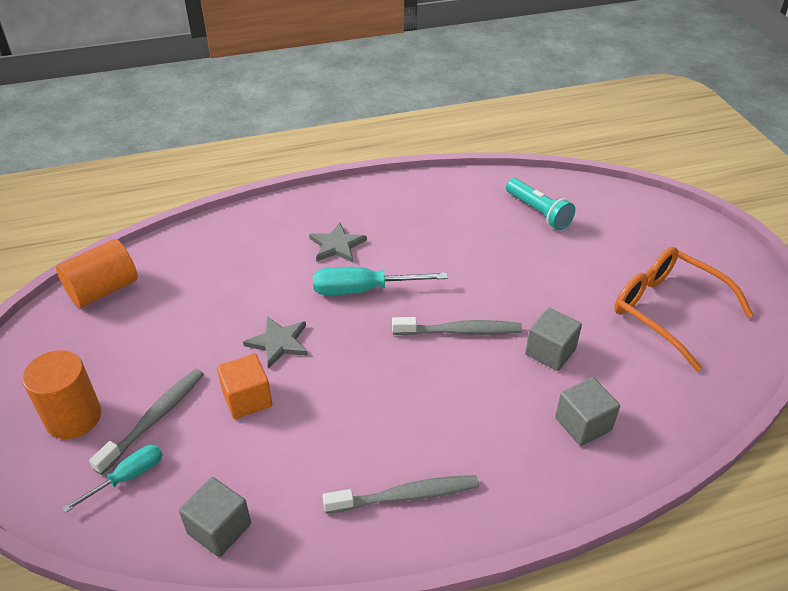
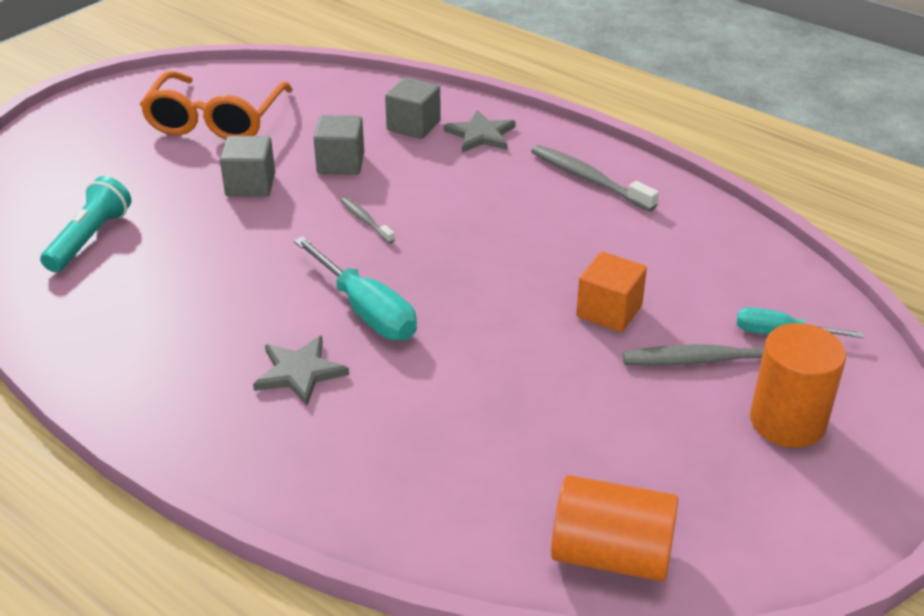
camera: 125 degrees left, 5 degrees down
grey cube [179,477,251,557] -> grey cube moved to [220,136,275,197]
grey star [243,316,308,369] -> grey star moved to [444,110,516,153]
grey toothbrush [392,317,522,335] -> grey toothbrush [340,197,395,243], size x0.56

